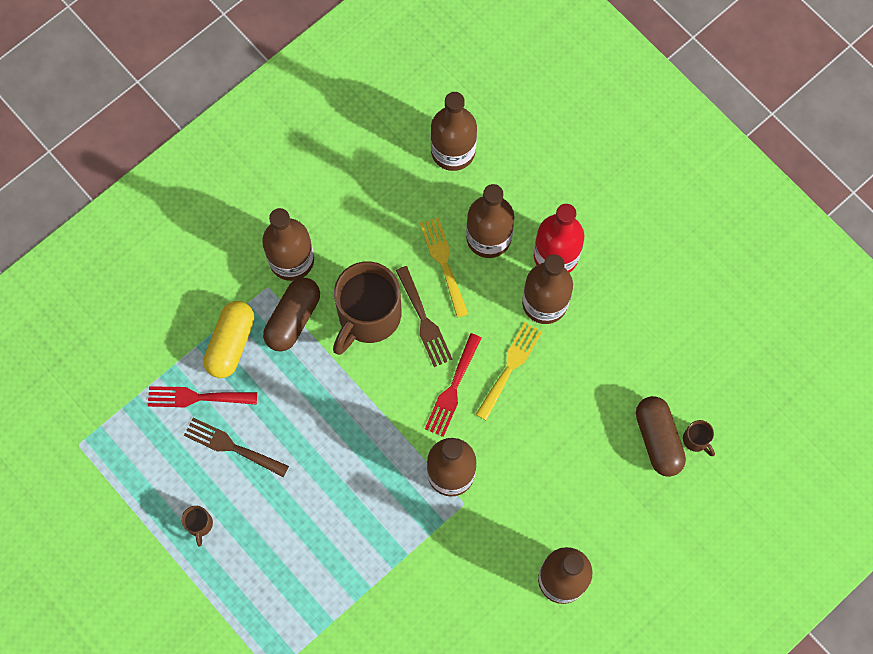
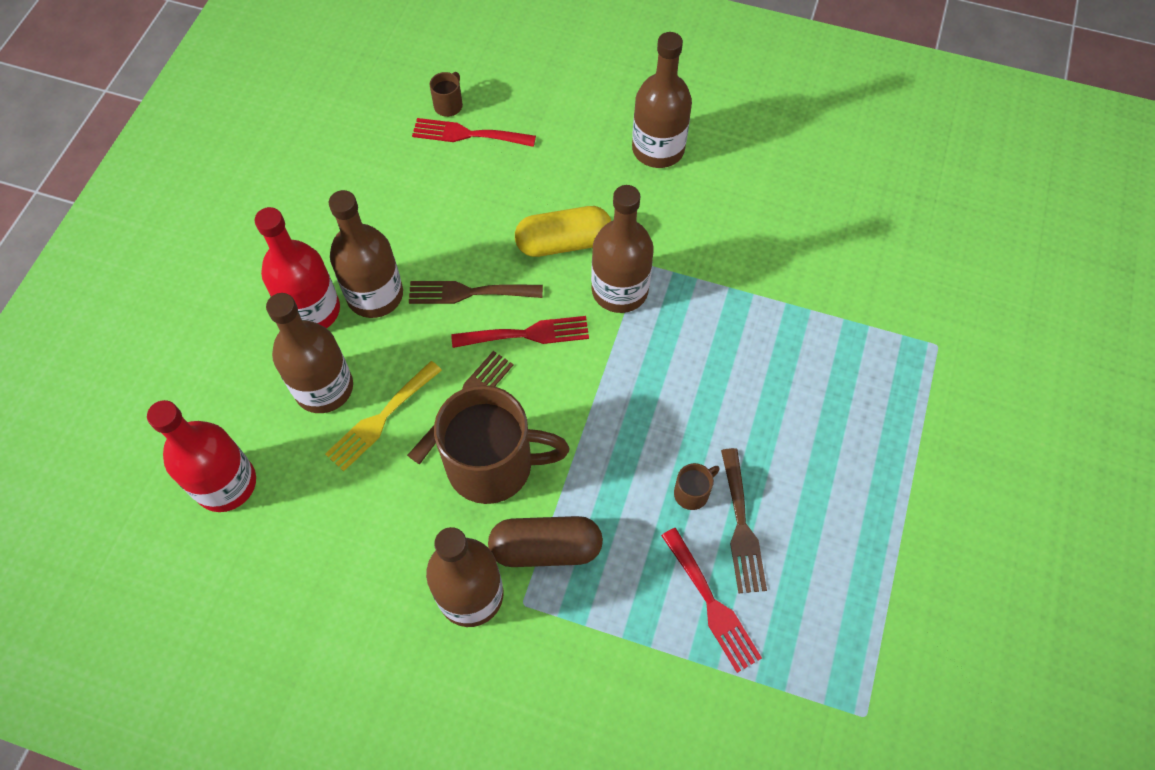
camera: 120 degrees left, 10 degrees down
brown mug [182,506,213,547] -> brown mug moved to [674,463,720,510]
yellow capsule [204,301,254,378] -> yellow capsule moved to [515,206,611,257]
brown bottle [431,92,477,171] -> red bottle [147,400,256,512]
yellow fork [475,322,542,420] -> brown fork [409,281,543,304]
brown capsule [636,396,686,477] -> red fork [412,118,536,147]

